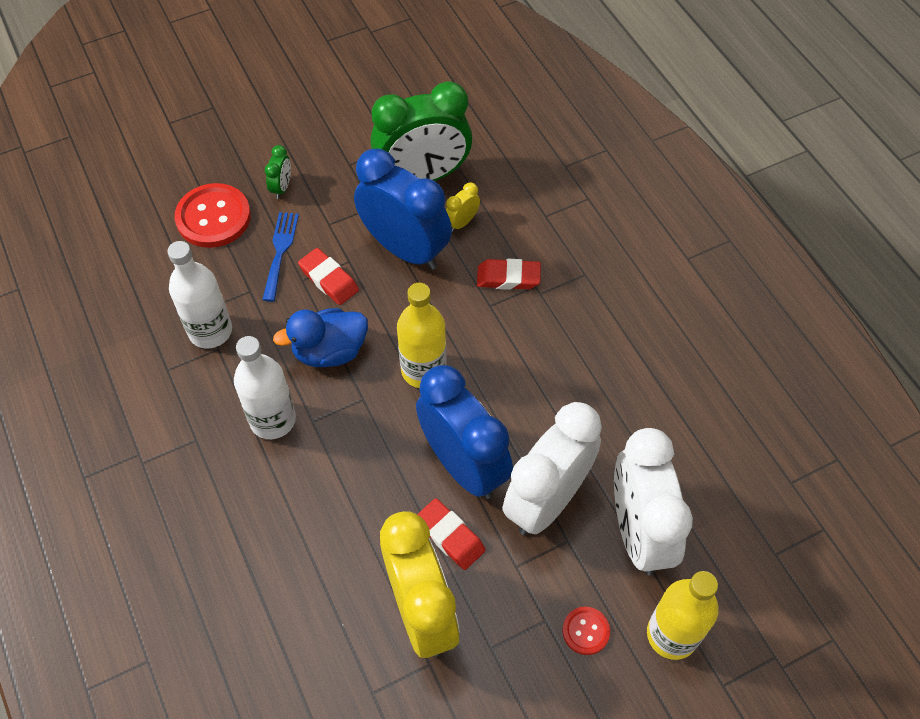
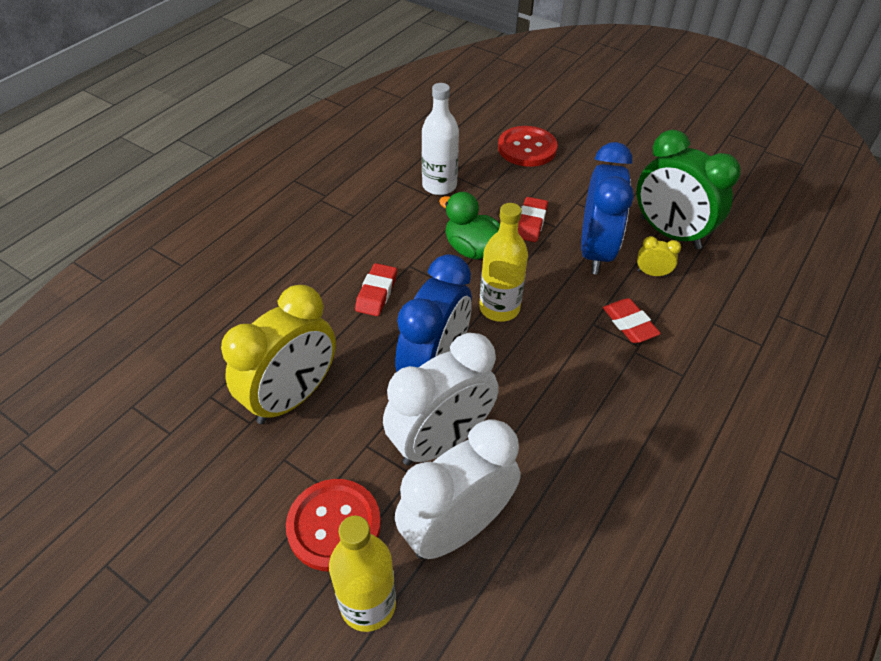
camera: 60 degrees right, 10 degrees down
white bottle [234,336,296,439] -> none
blue fork [262,212,299,302] -> none
green clock [265,145,291,199] -> none
blue duck [273,308,368,367] -> green duck [439,192,500,260]
red eraser [417,498,486,570] -> red eraser moved to [355,263,397,316]
white clock [503,402,602,535] -> white clock turned 135 degrees clockwise [383,333,499,466]
red button [562,607,610,655] -> red button [286,479,381,571], size x1.96

